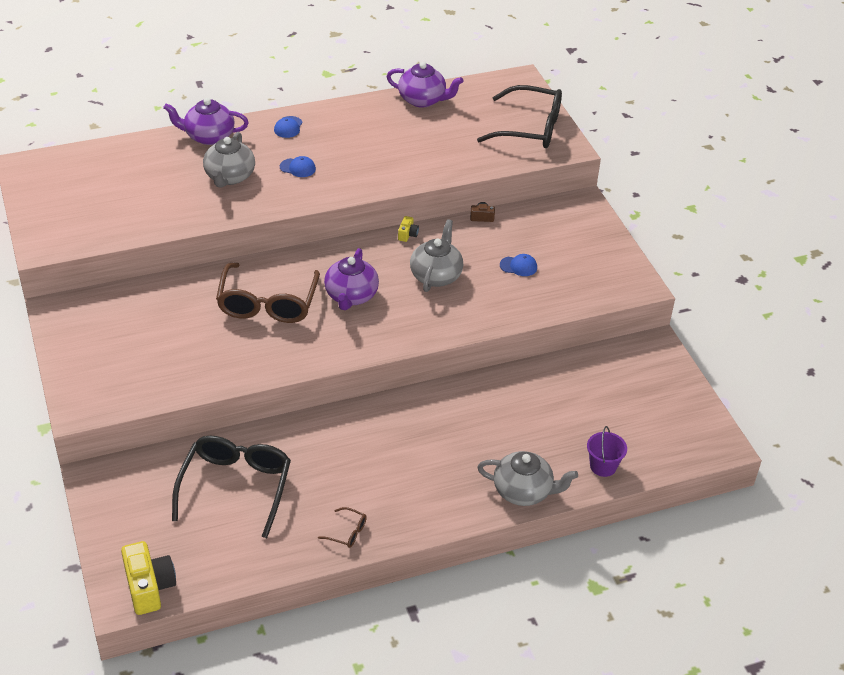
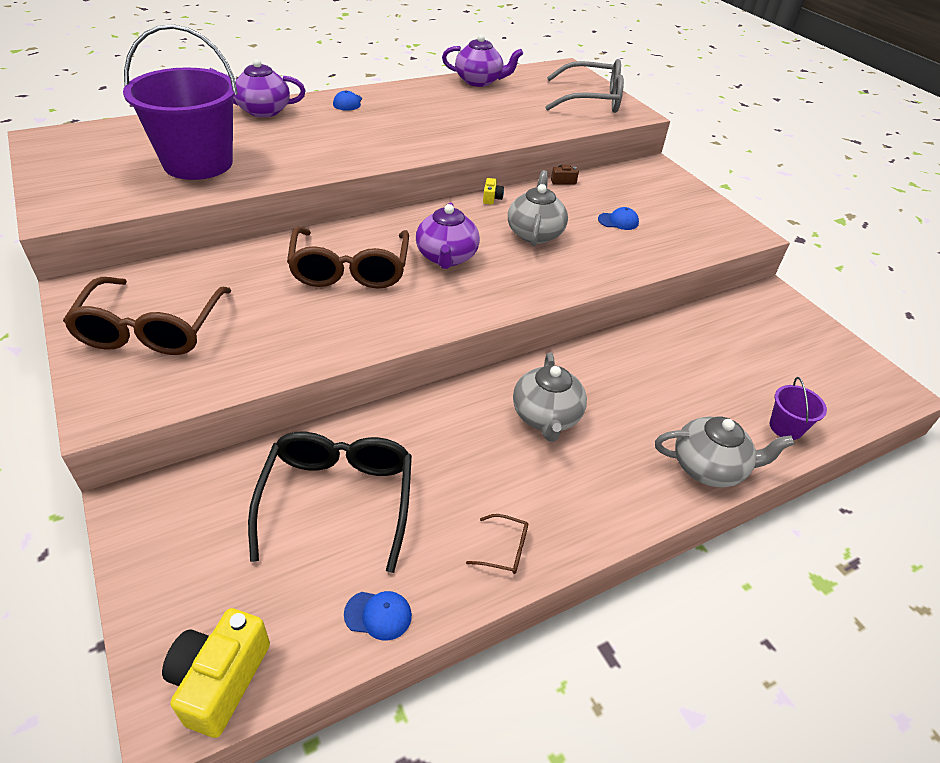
camera: 10 degrees left, 0 degrees up
yellow camera [121,541,176,615] -> yellow camera turned 135 degrees counterclockwise [162,608,270,738]
grey teapot [203,132,255,188] -> grey teapot moved to [513,352,587,442]
blue cap [280,156,316,177] -> blue cap moved to [344,591,412,641]
black glasses [477,85,562,148] -> grey glasses [545,59,624,113]
none -> brown glasses [63,277,231,355]
none -> purple bucket [123,24,238,180]

